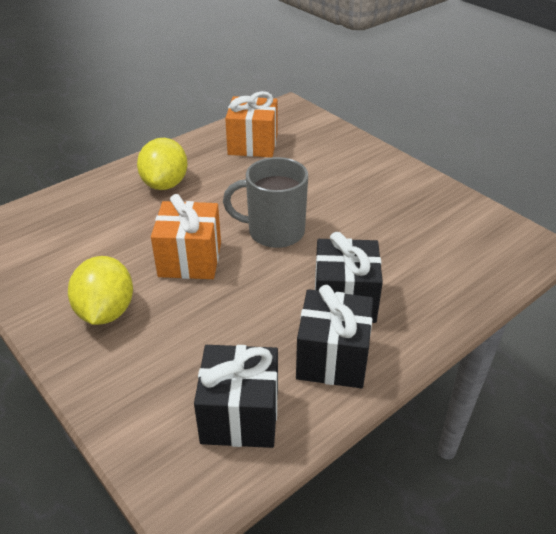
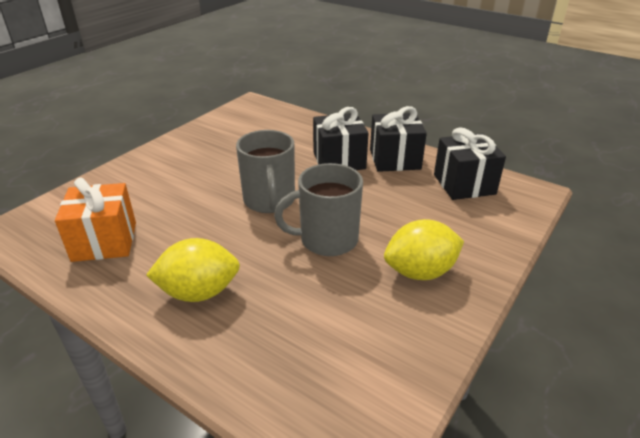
camera: 105 degrees left, 5 degrees down
orange gift [151,194,221,279] -> grey mug [274,163,363,256]

